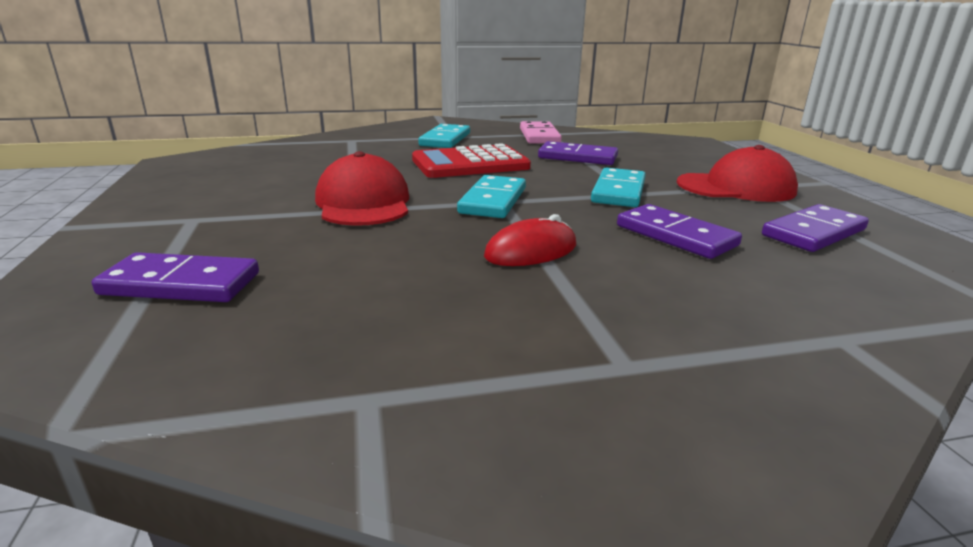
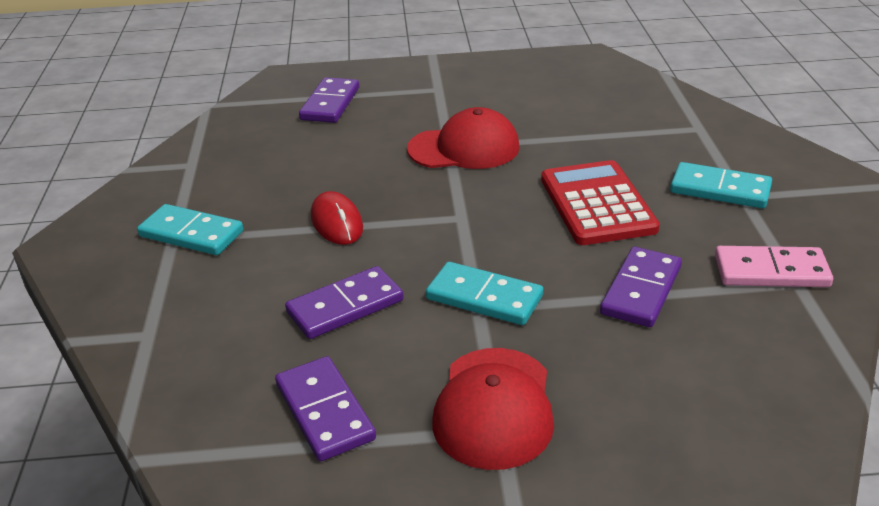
camera: 100 degrees right, 10 degrees up
turquoise domino [457,175,526,218] -> turquoise domino moved to [137,204,243,255]

